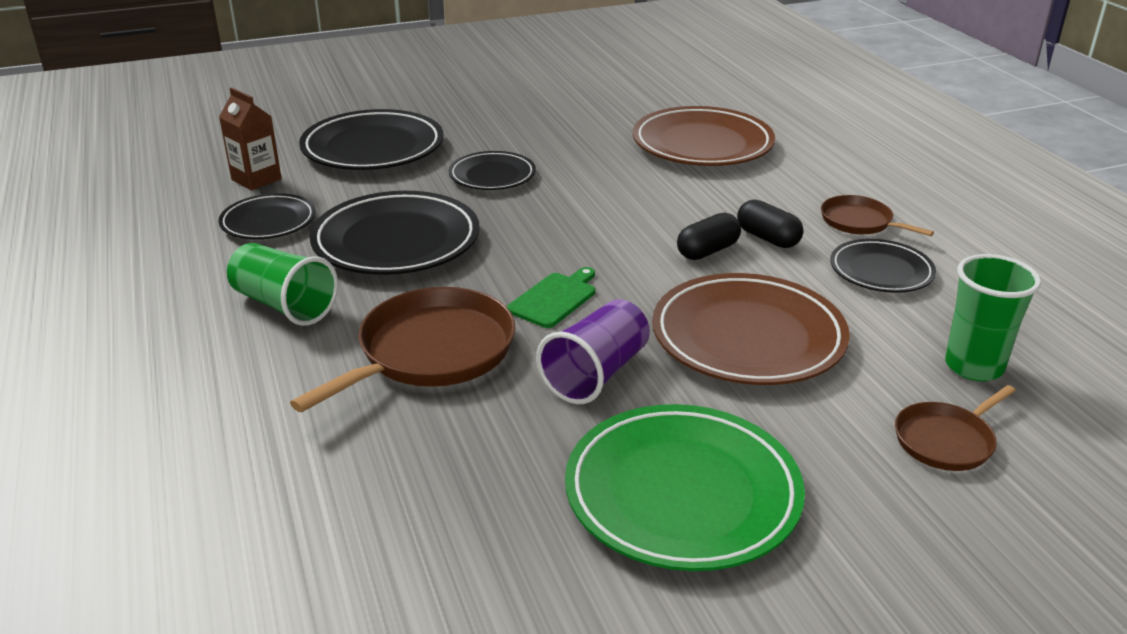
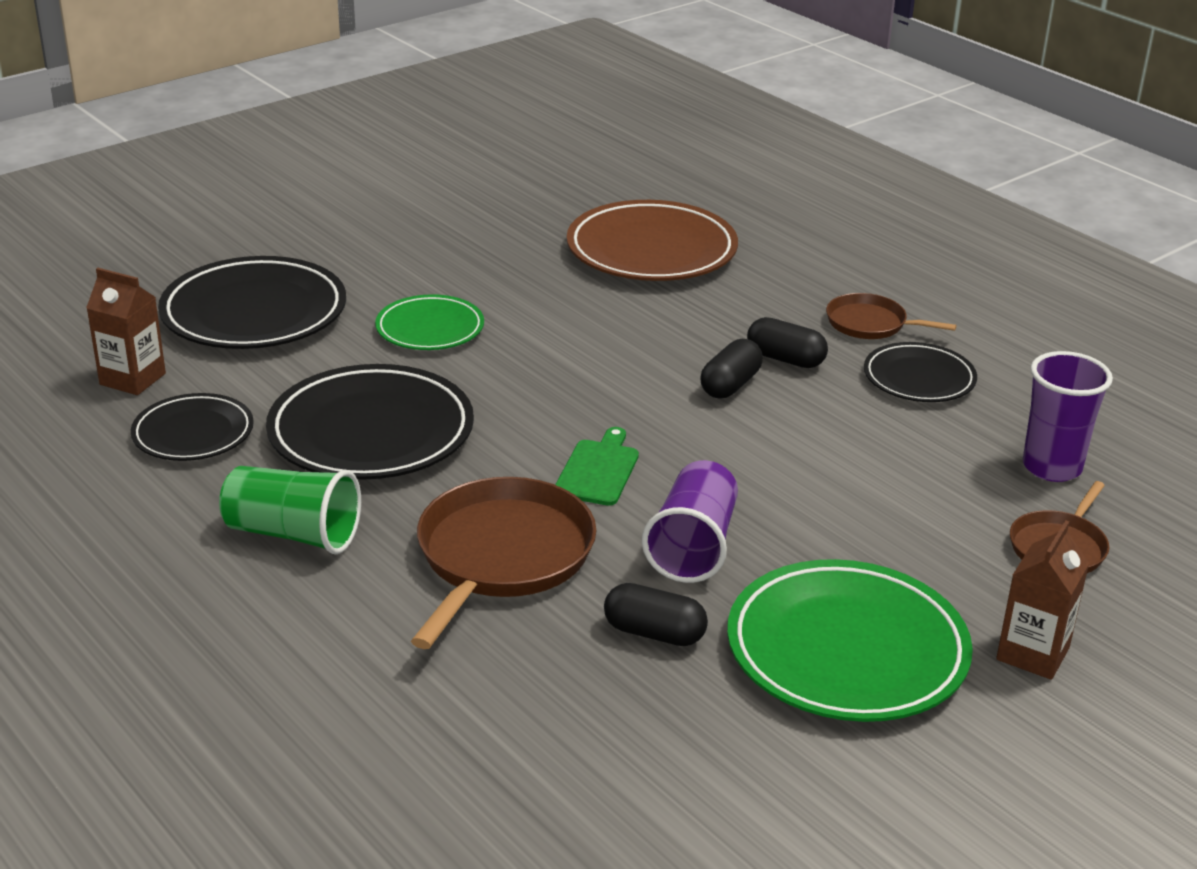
camera: 20 degrees left, 0 degrees up
black plate [449,151,536,190] -> green plate [375,294,484,350]
brown plate [652,273,850,385] -> none
green cup [945,254,1041,381] -> purple cup [1023,351,1113,482]
none -> black capsule [604,583,708,646]
none -> brown carton [996,520,1089,680]

